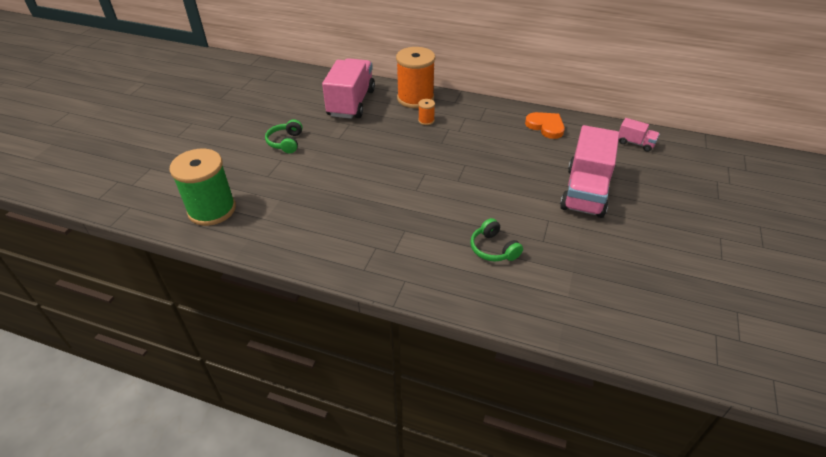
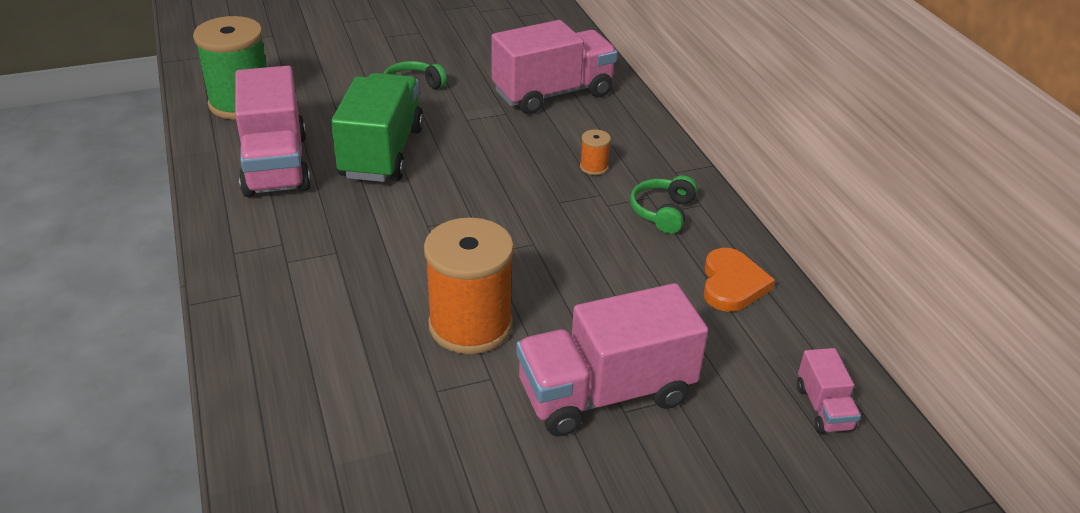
camera: 50 degrees right, 5 degrees down
orange spool [396,47,435,108] -> orange spool moved to [424,217,514,354]
green headphones [470,218,523,262] -> green headphones moved to [630,175,697,234]
none -> pink truck [235,66,311,197]
none -> green truck [331,73,424,182]

